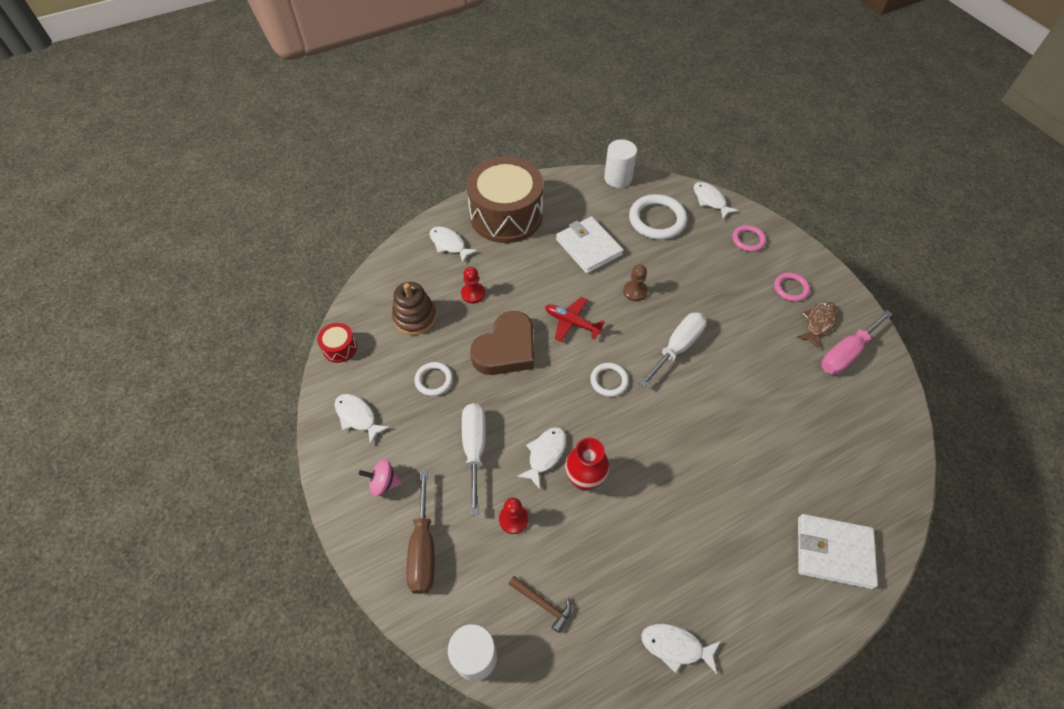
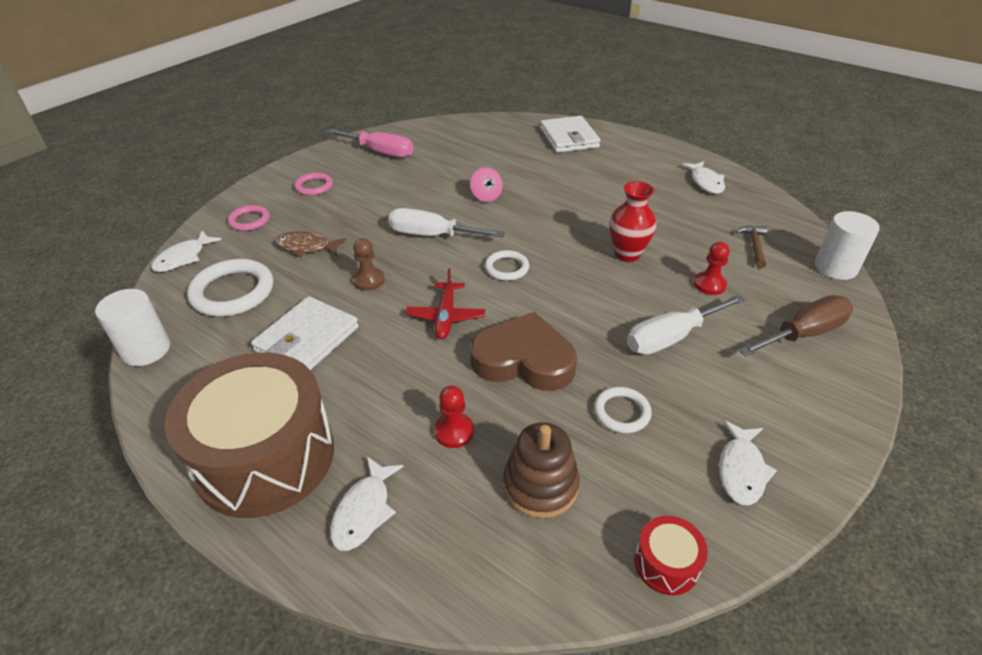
camera: 115 degrees left, 15 degrees down
pink spinning top [358,460,402,496] -> pink spinning top moved to [470,167,503,202]
white fish [517,427,566,489] -> none
brown fish [797,301,838,349] -> brown fish moved to [275,231,347,257]

